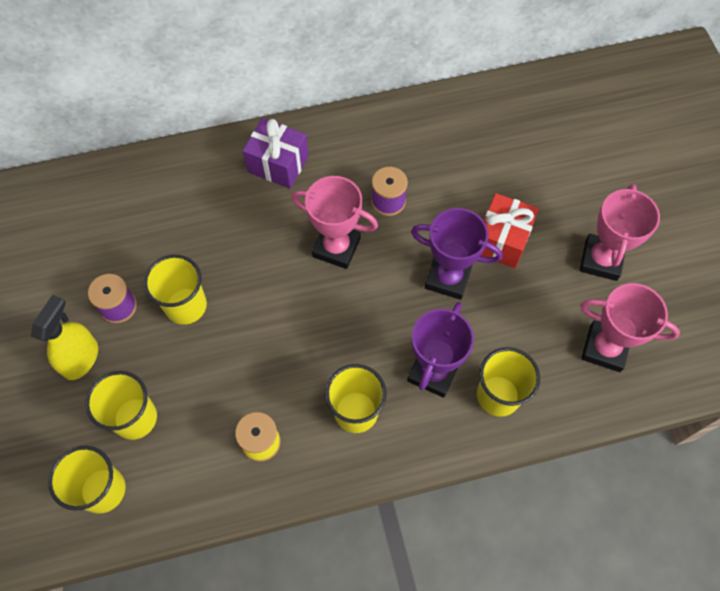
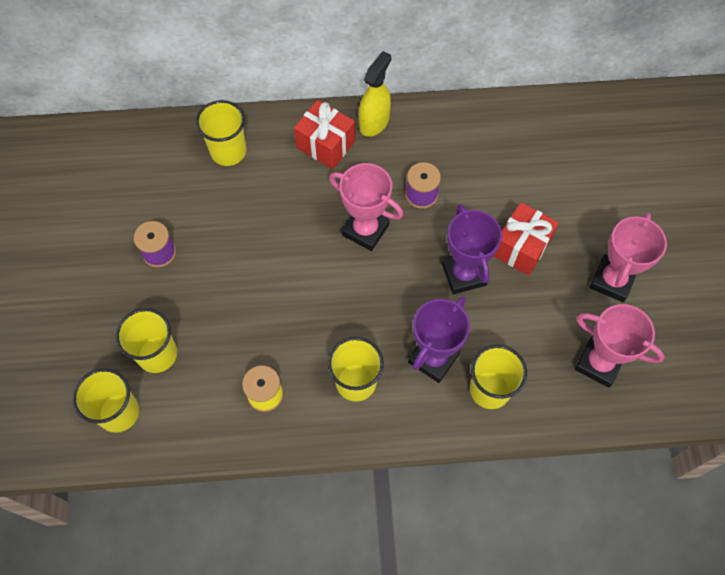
camera: 10 degrees right, 0 degrees up
yellow spray bottle [31,295,98,380] -> yellow spray bottle moved to [359,51,391,137]
yellow cup [144,255,207,325] -> yellow cup moved to [196,100,246,166]
purple gift [243,118,309,189] -> red gift [294,100,355,169]
purple trophy [411,208,502,300] -> purple trophy turned 45 degrees clockwise [442,204,502,294]

